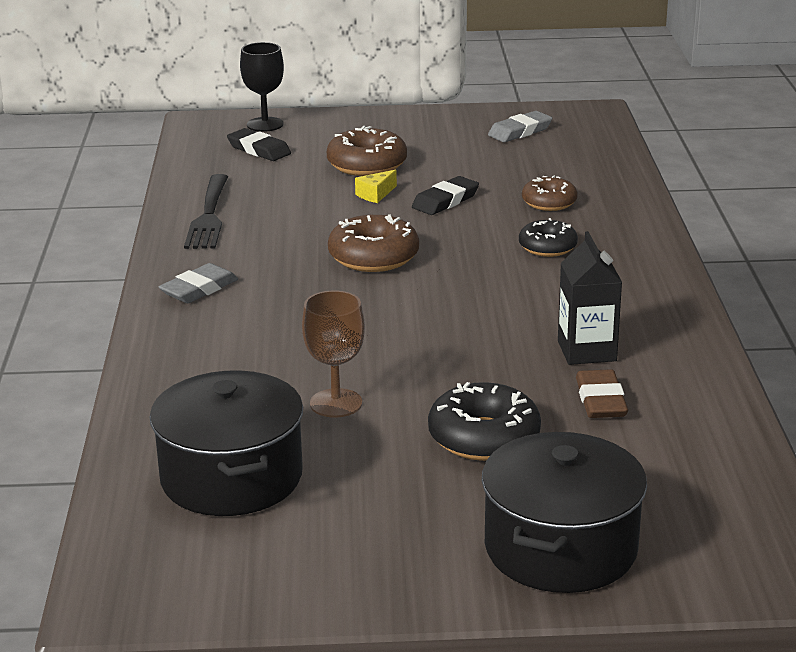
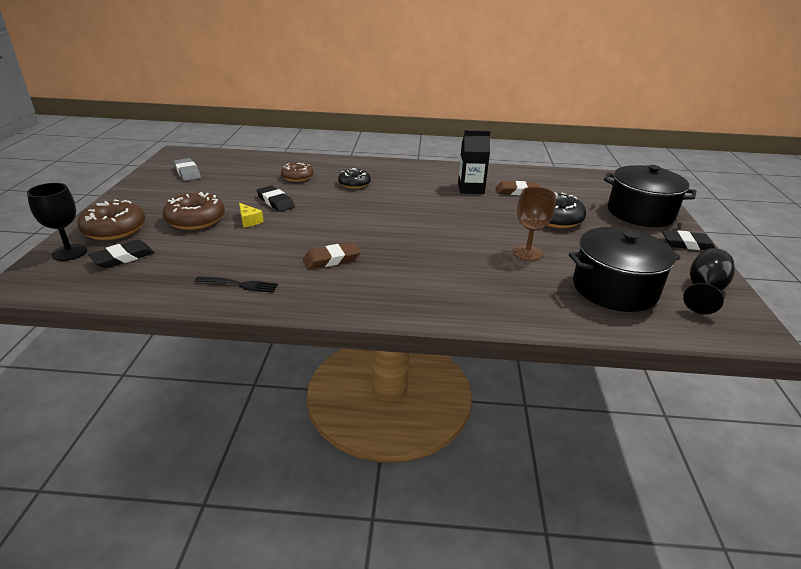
camera: 85 degrees left, 5 degrees up
grey eraser [159,263,238,303] -> none
black fork [184,174,228,249] -> black fork [194,276,278,293], size x0.61
brown donut [328,214,419,272] -> brown donut moved to [77,200,145,240]
none -> brown eraser [303,242,360,269]
none -> black eraser [662,230,715,250]
none -> black goblet [683,248,735,314]

